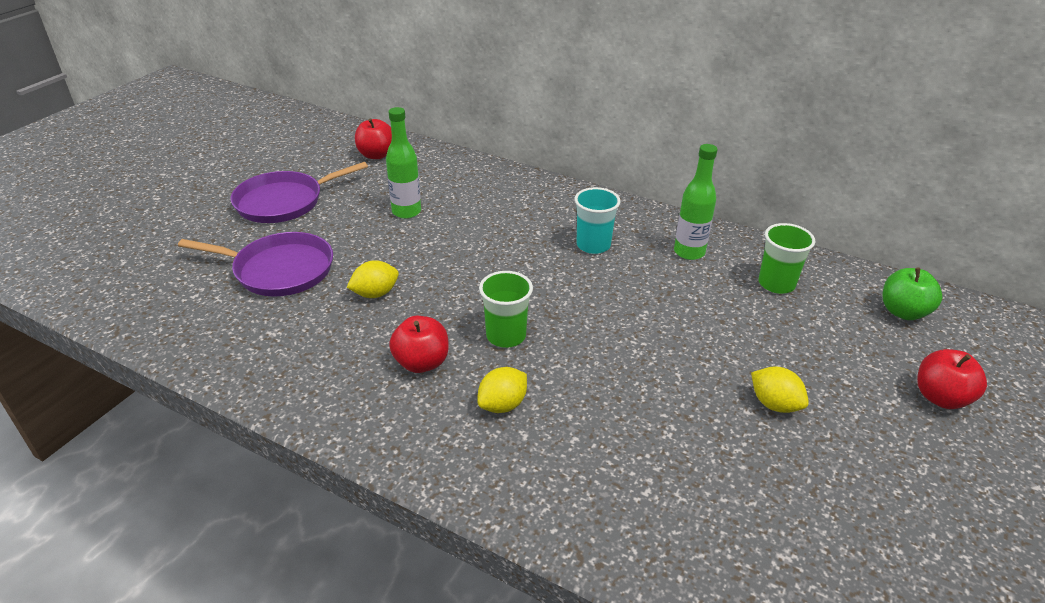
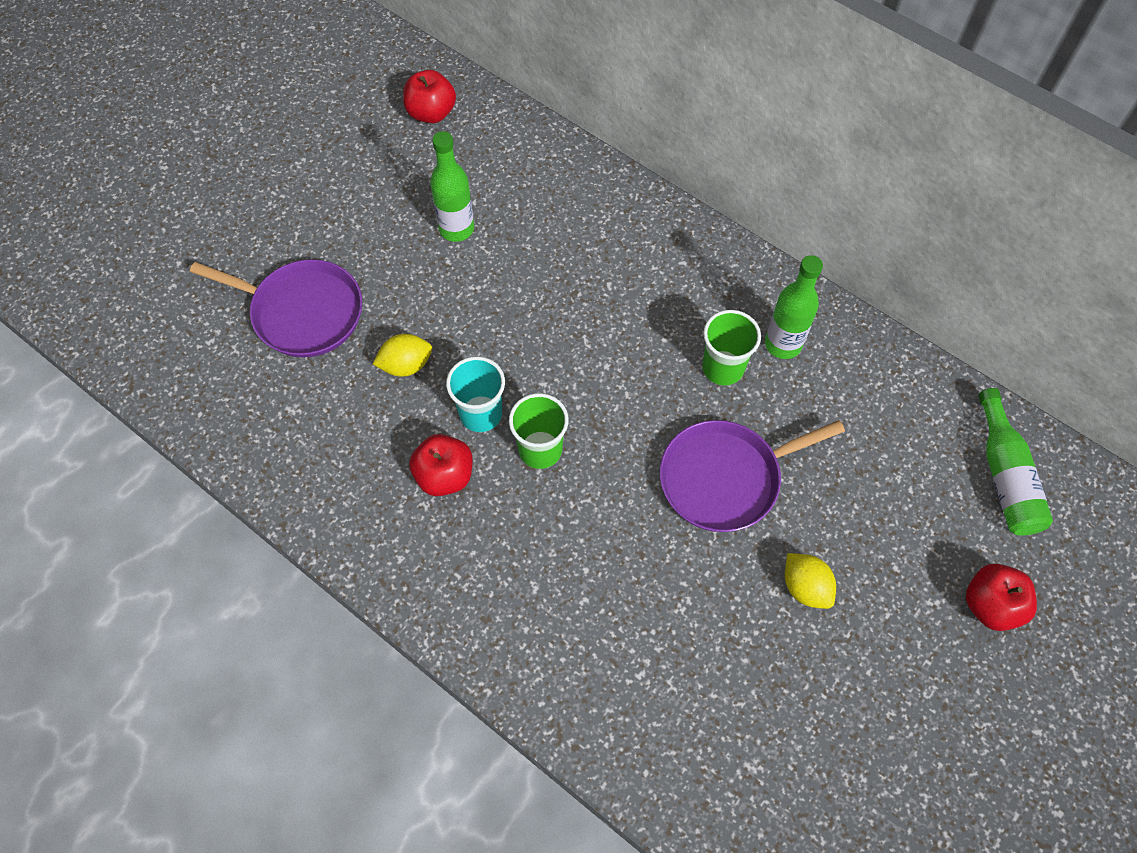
camera: 10 degrees right, 25 degrees up
purple pan [231,162,368,223] -> purple pan moved to [660,420,845,532]
yellow lemon [477,367,527,413] -> none
turquoise cup [574,187,621,254] -> turquoise cup moved to [446,357,505,432]
green cup [758,223,816,294] -> green cup moved to [702,310,761,385]
green apple [882,268,942,320] -> green bottle [978,388,1053,536]

